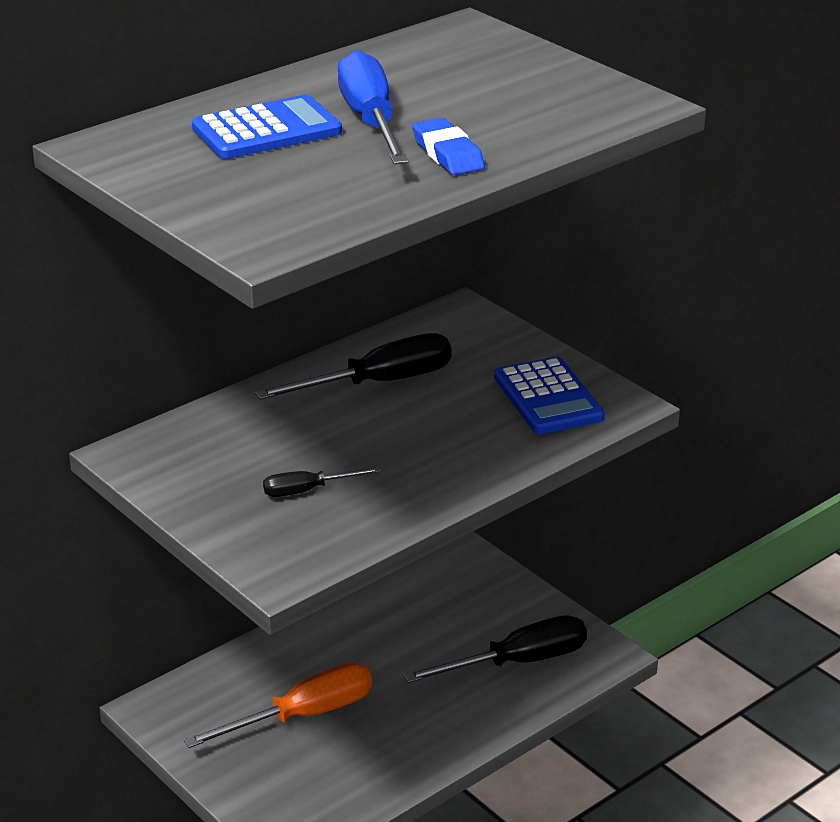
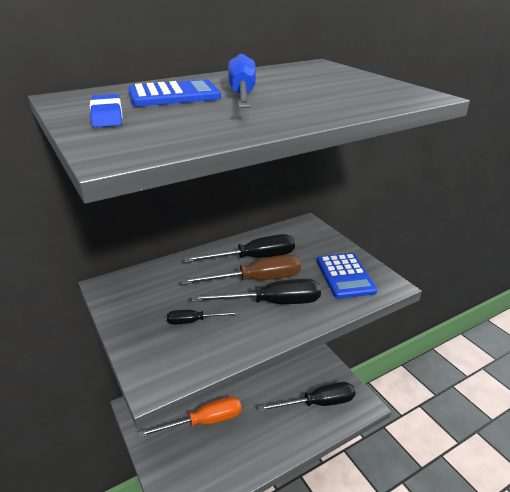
camera: 10 degrees right, 0 degrees up
blue eraser [412,117,485,175] -> blue eraser moved to [90,94,123,128]
none -> brown screwdriver [181,255,301,285]
none -> black screwdriver [192,279,321,304]

